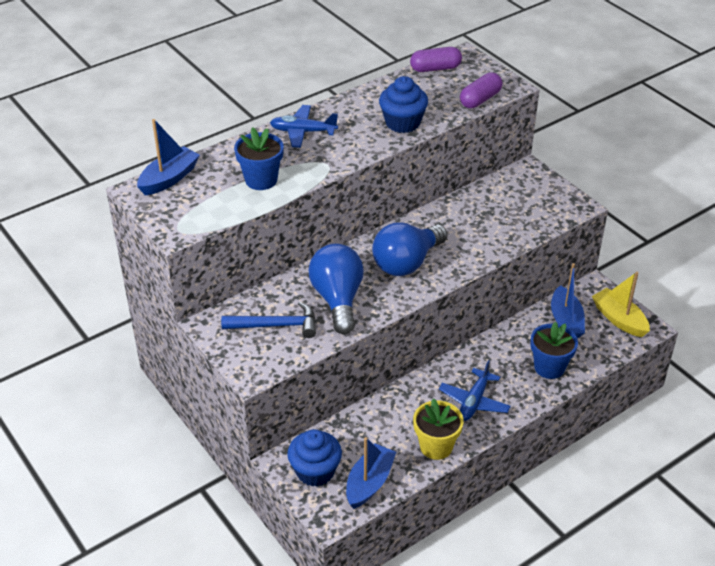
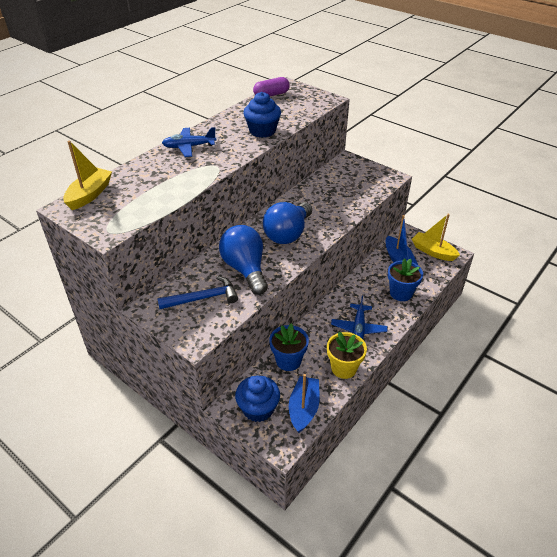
camera: 15 degrees left, 0 degrees up
blue boat [137,119,200,195] -> yellow boat [63,141,112,210]
blue flower pot [234,127,284,190] -> blue flower pot moved to [269,323,309,371]
purple capsule [460,72,503,108] -> none

